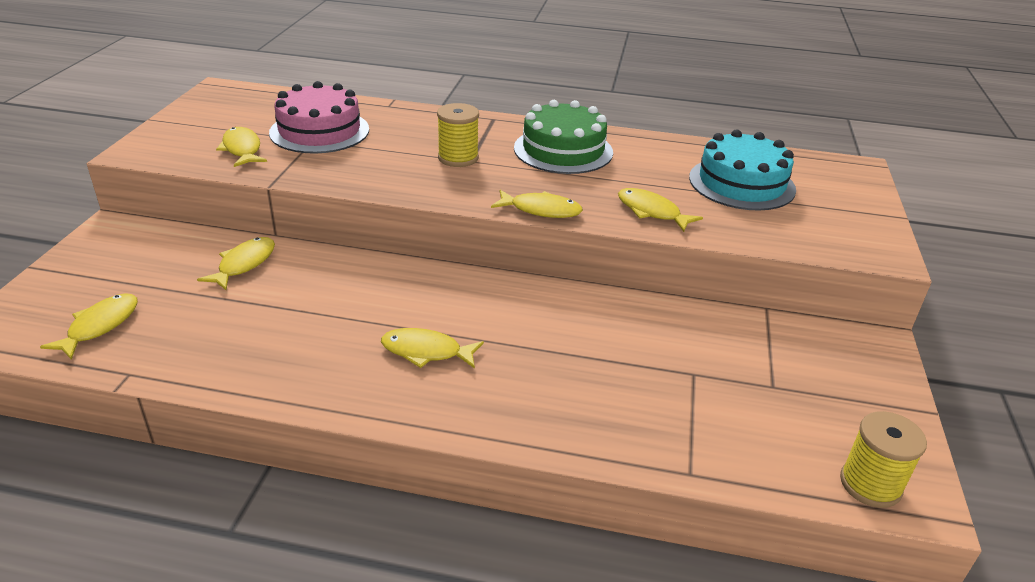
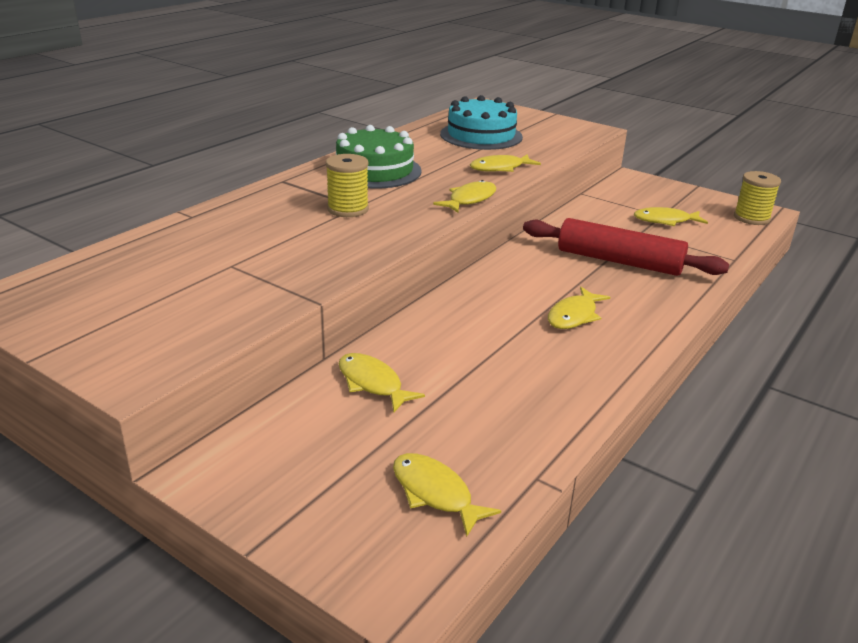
camera: 65 degrees left, 5 degrees down
yellow fish [216,127,267,167] -> yellow fish moved to [634,207,708,226]
pink cake [269,81,369,154] -> none
none -> red rolling pin [523,218,729,276]

